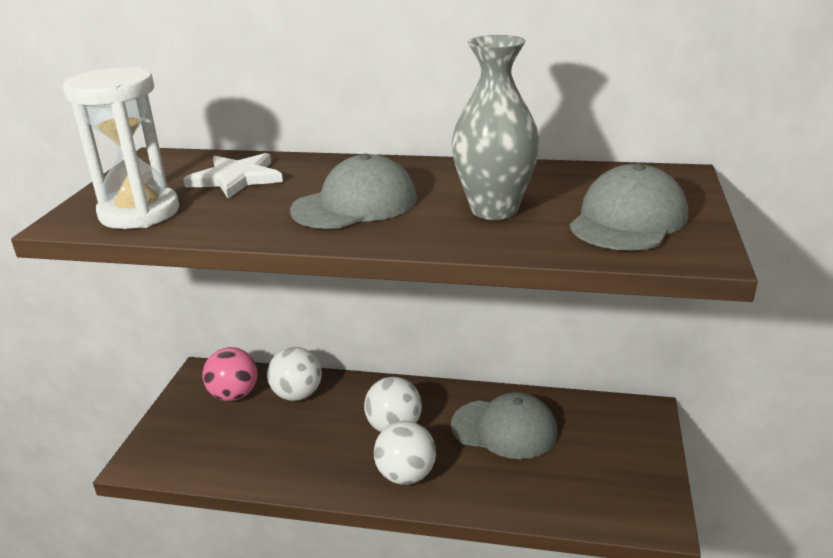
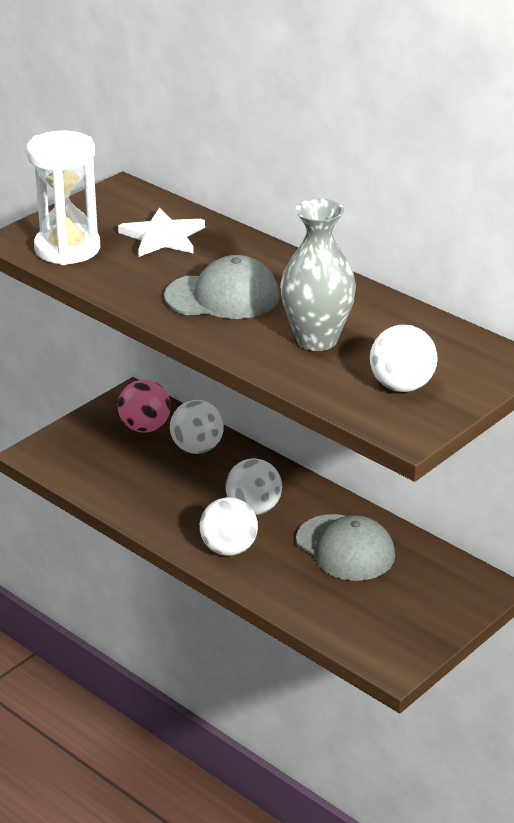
camera: 30 degrees right, 5 degrees up
grey cap [570,163,688,250] -> white ball [370,325,438,392]

